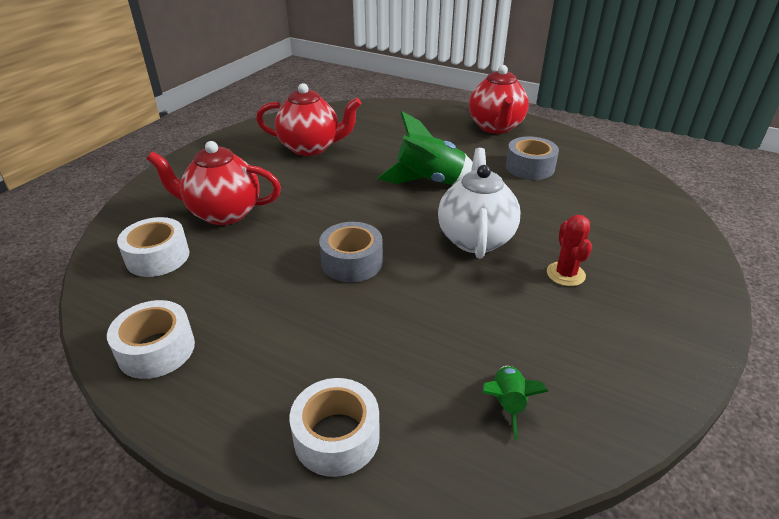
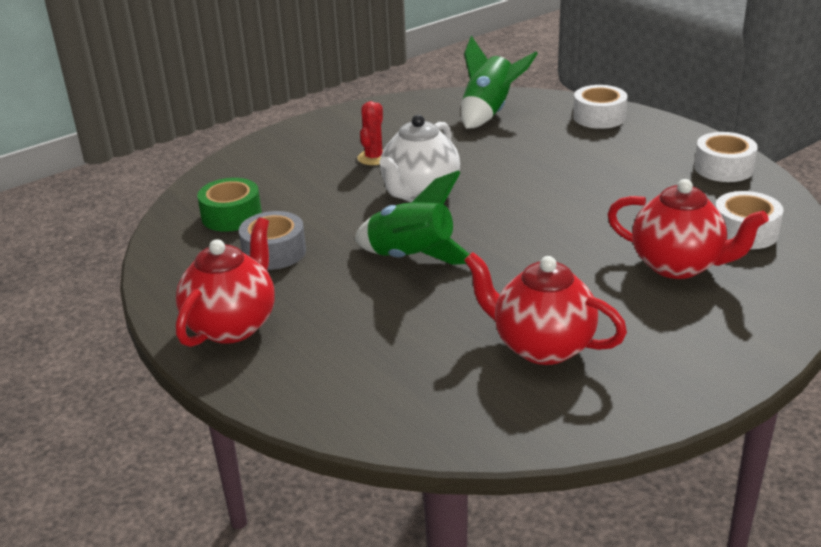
camera: 155 degrees left, 5 degrees down
grey tape [319,222,383,282] -> none
green rocket [482,366,549,440] -> green rocket [461,36,538,129], size x1.94
none -> green tape [197,178,262,232]

